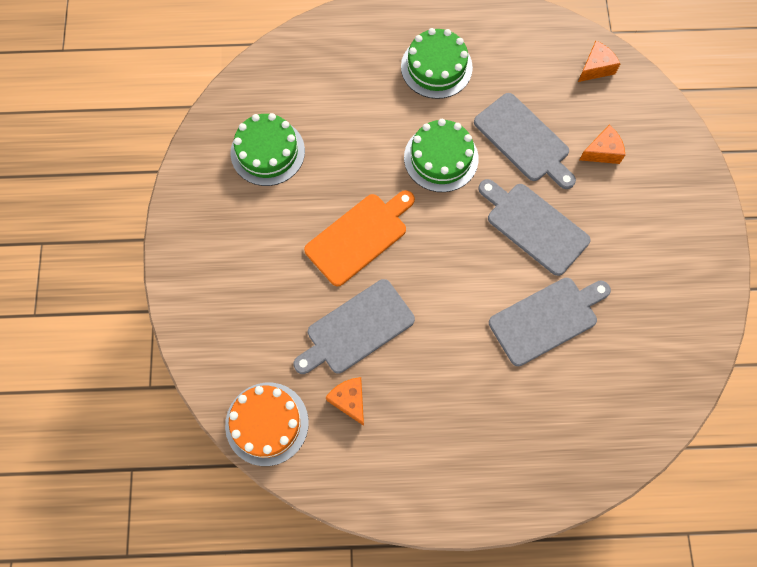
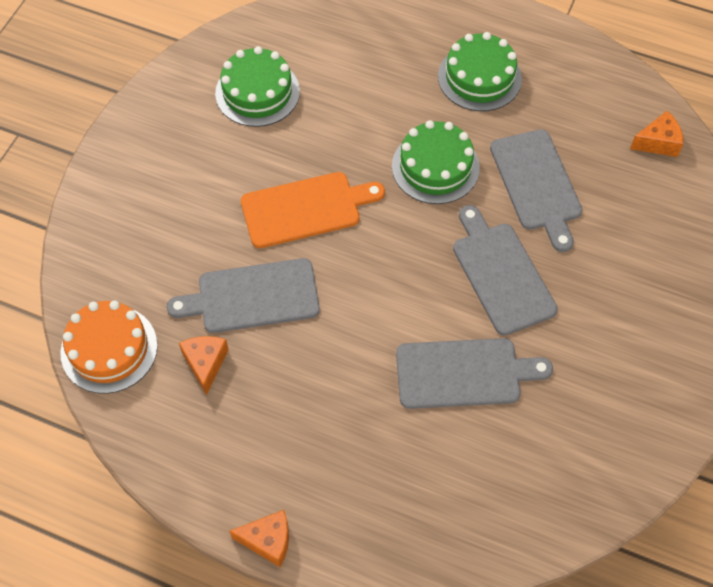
camera: 25 degrees right, 10 degrees down
orange cheese [579,125,625,164] -> orange cheese moved to [229,510,289,567]

